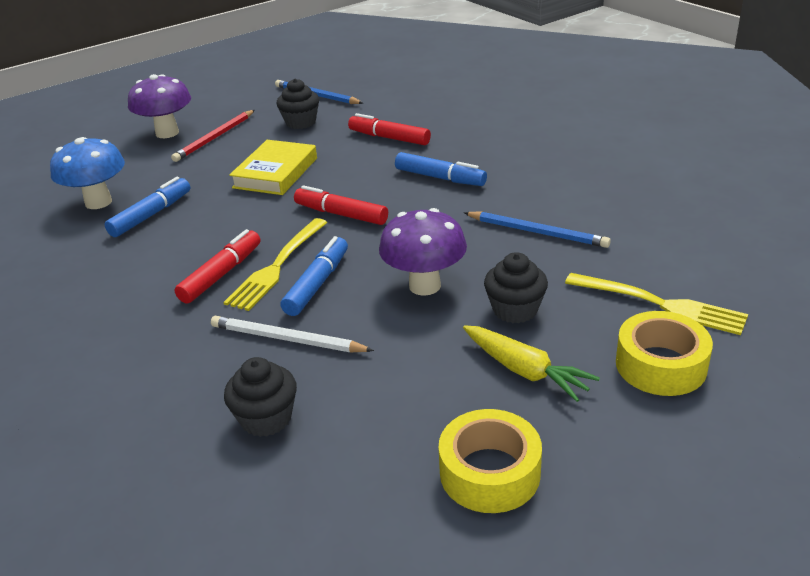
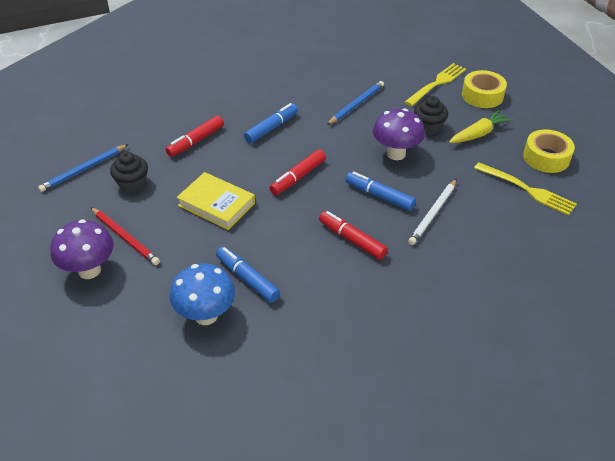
camera: 80 degrees left, 10 degrees up
yellow fork [223,218,328,311] -> yellow fork moved to [474,162,577,216]
black cupcake [224,357,297,437] -> none

